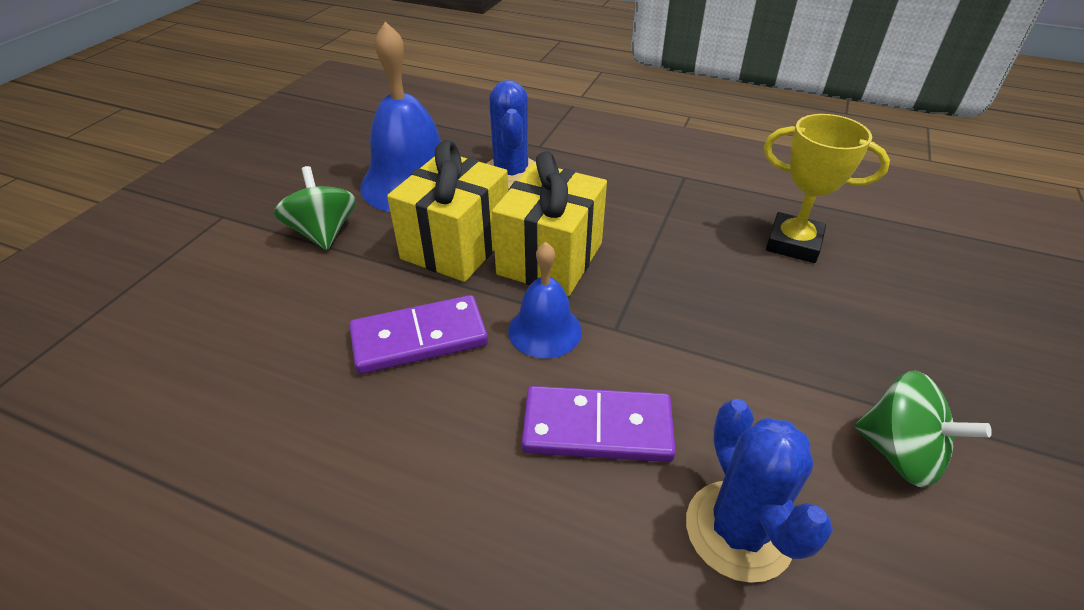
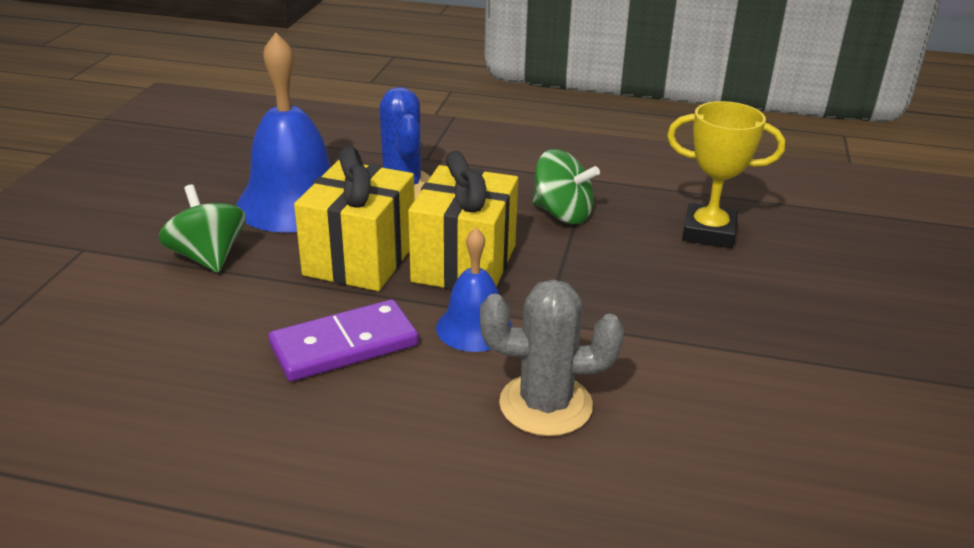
camera: 10 degrees left, 10 degrees down
purple domino [522,386,676,462] -> grey cactus [480,280,624,436]
blue cactus [686,399,833,583] -> none
green spinning top [855,370,992,488] -> green spinning top moved to [532,149,600,224]

